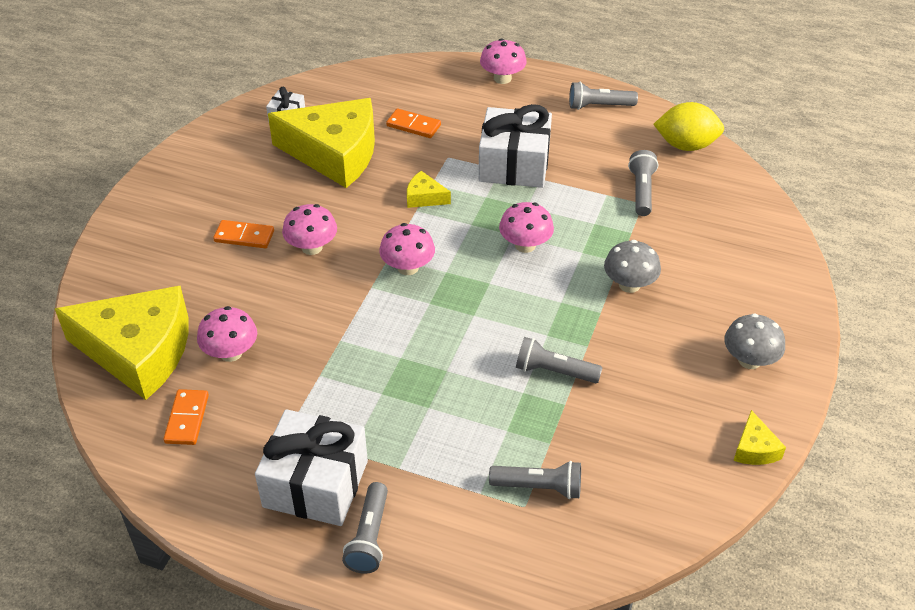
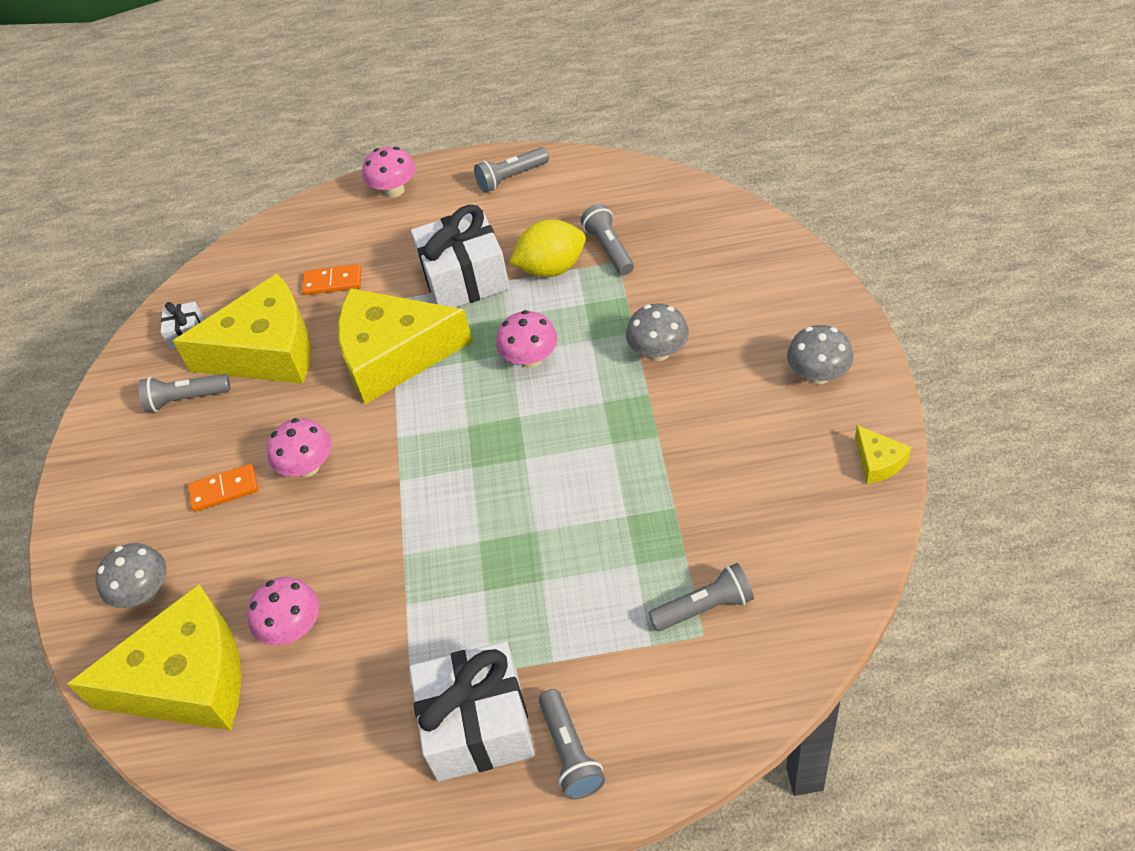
camera: 20 degrees left, 5 degrees up
orange domino [163,389,209,445] -> none
pink mushroom [379,223,435,275] -> none
yellow cheese [407,171,451,208] -> yellow cheese [338,288,473,404], size x2.47
grey flashlight [516,337,603,383] -> grey flashlight moved to [138,374,230,412]
yellow lemon [653,102,724,151] -> yellow lemon moved to [509,219,586,277]
none -> grey mushroom [95,543,167,608]

